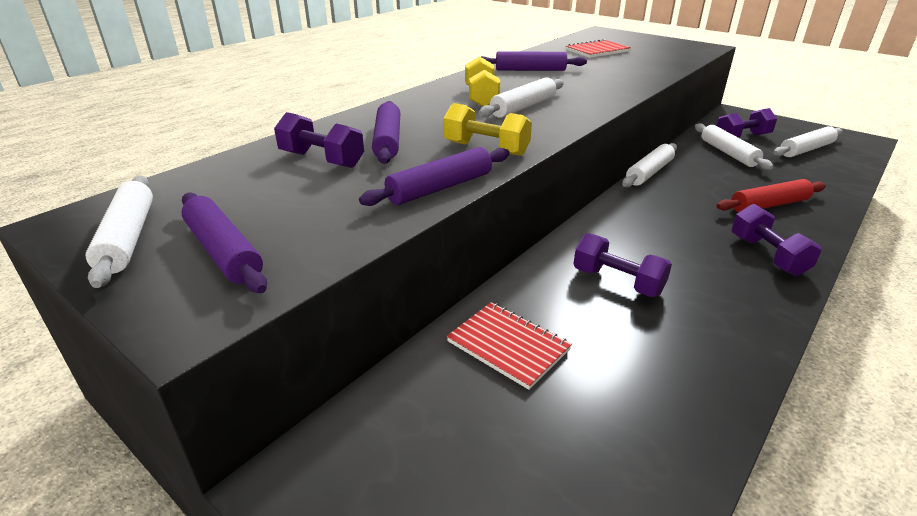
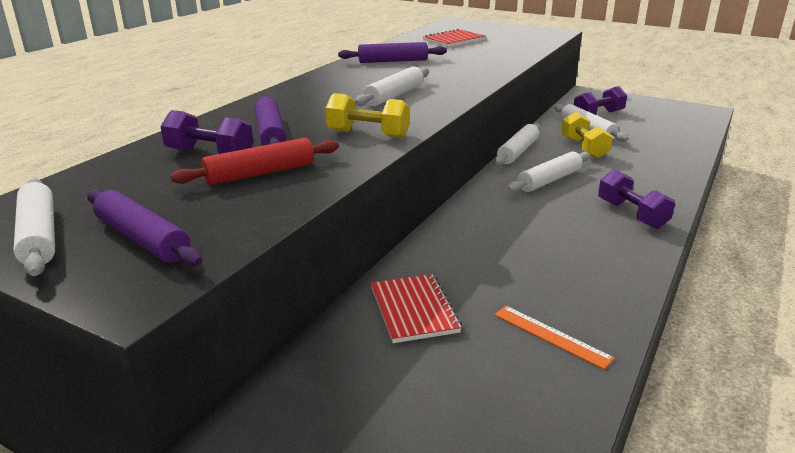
camera: 10 degrees left, 5 degrees down
purple rolling pin [359,147,509,206] -> none
red notebook [447,302,572,390] -> red notebook turned 45 degrees clockwise [371,274,462,343]
yellow dumbbell [465,56,500,107] -> yellow dumbbell moved to [561,111,613,159]
purple dumbbell [573,233,672,297] -> none
red rolling pin [717,179,826,212] -> red rolling pin moved to [170,138,339,185]
white rolling pin [773,126,843,157] -> white rolling pin moved to [507,152,590,192]
none -> orange ruler [494,306,615,369]

